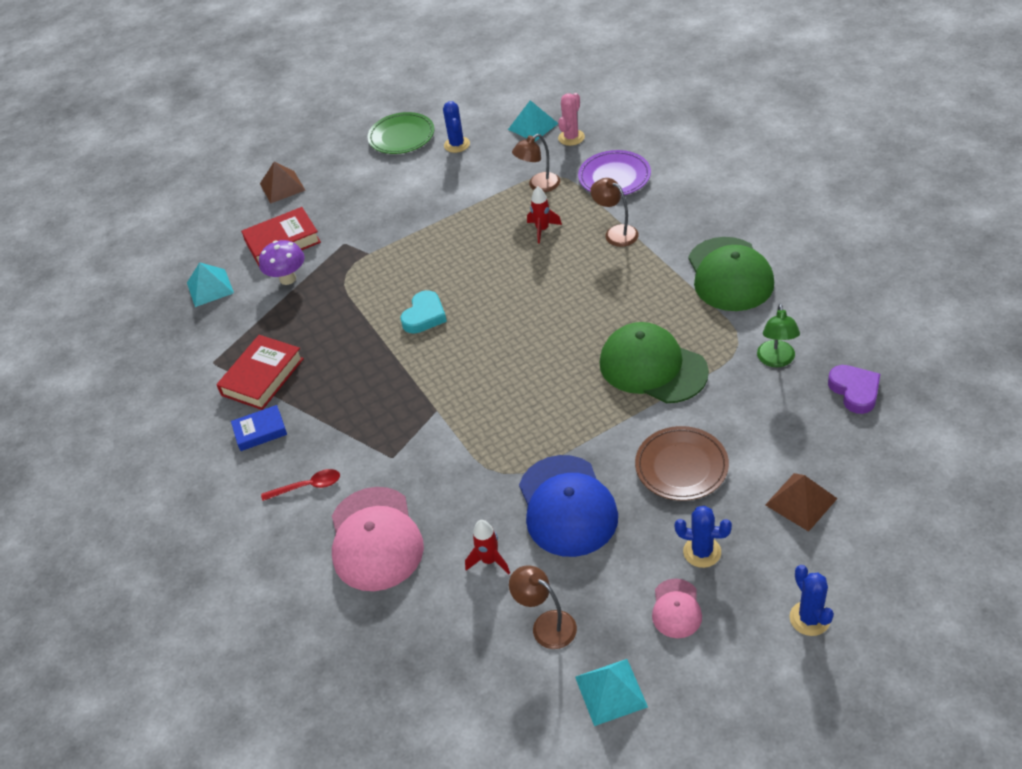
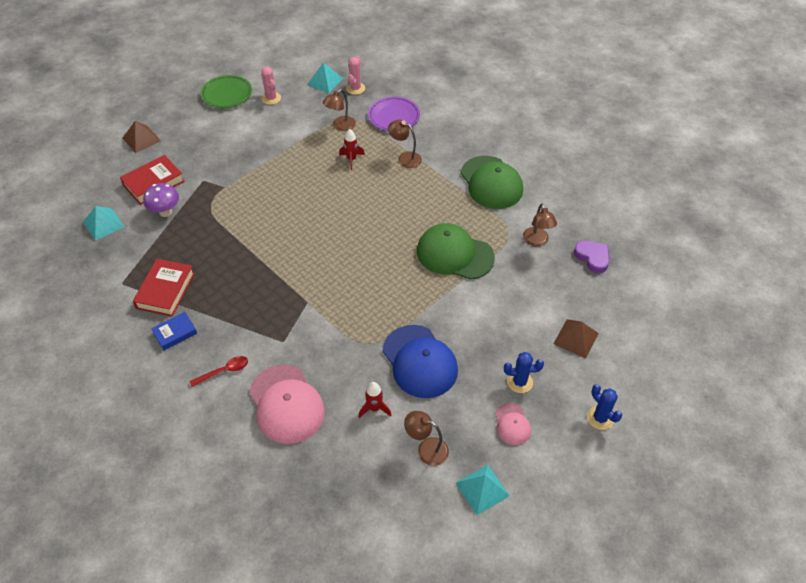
camera: 20 degrees left, 5 degrees up
turquoise heart [400,290,447,334] -> none
blue cactus [443,101,470,153] -> pink cactus [261,67,281,105]
brown plate [635,426,729,501] -> none
green lamp [757,304,800,367] -> brown lamp [523,203,557,246]

